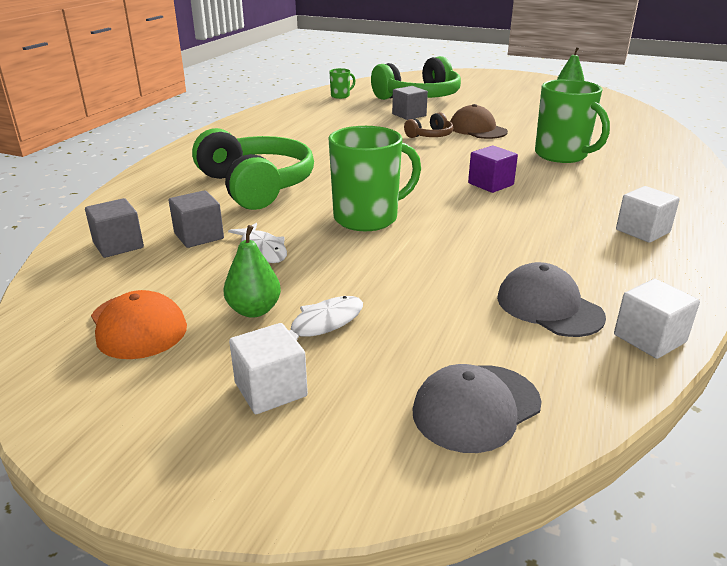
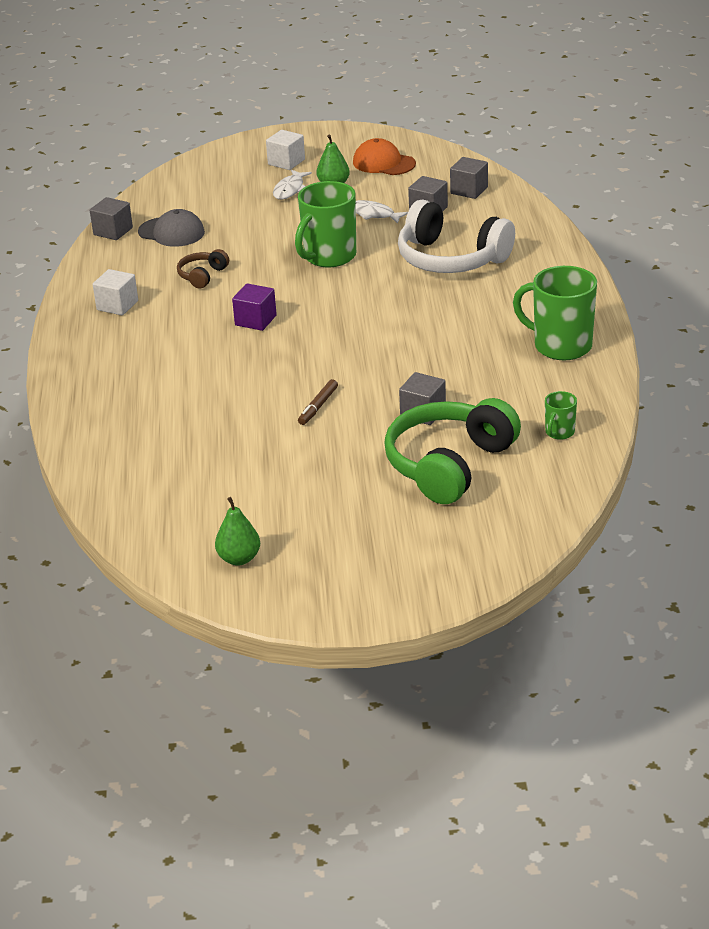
camera: 155 degrees right, 5 degrees up
green headphones [192,128,314,210] -> white headphones [398,200,515,273]
brown headphones [404,112,453,138] -> brown headphones moved to [177,249,229,288]
grey cap [413,364,542,453] -> none
brown cap [450,104,508,139] -> brown marker [298,379,338,425]
green mug [535,79,610,163] -> green mug moved to [513,266,597,360]
white cube [614,279,700,359] -> grey cube [90,197,133,240]

